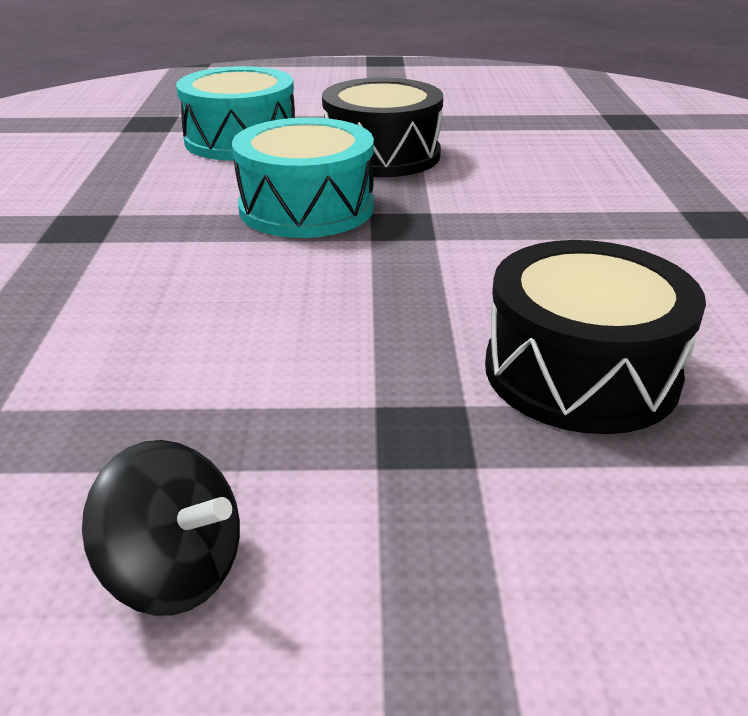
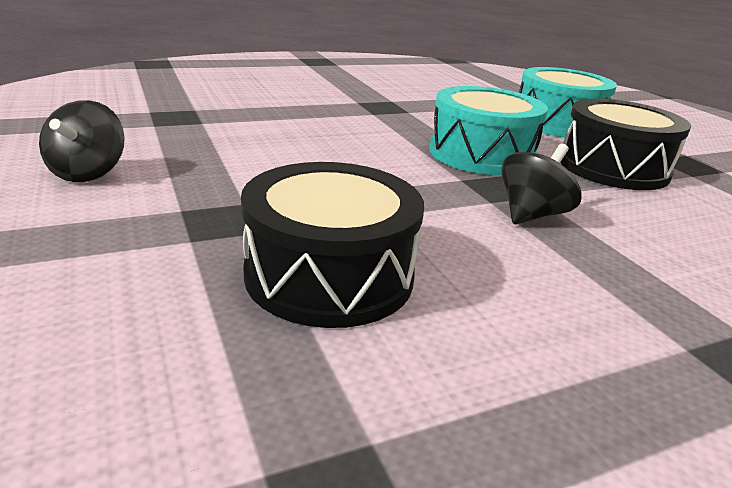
camera: 65 degrees right, 5 degrees down
none -> black spinning top [501,144,582,224]

